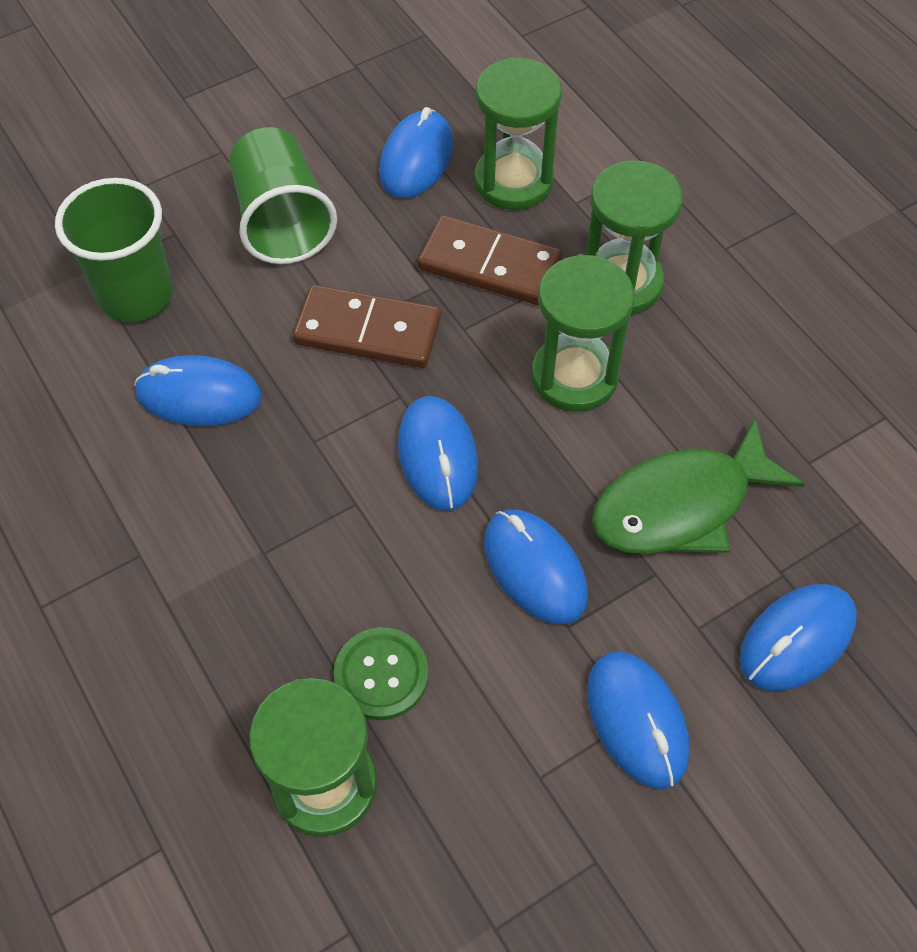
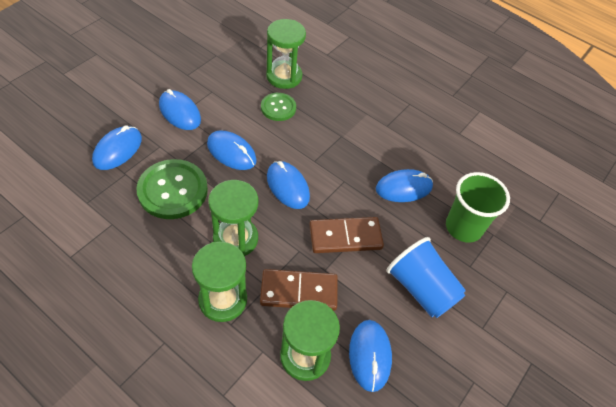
camera: 155 degrees right, 5 degrees down
green cup [229,127,337,264] -> blue cup [386,237,466,318]
green fish [592,418,805,554] -> green button [136,159,208,219]

